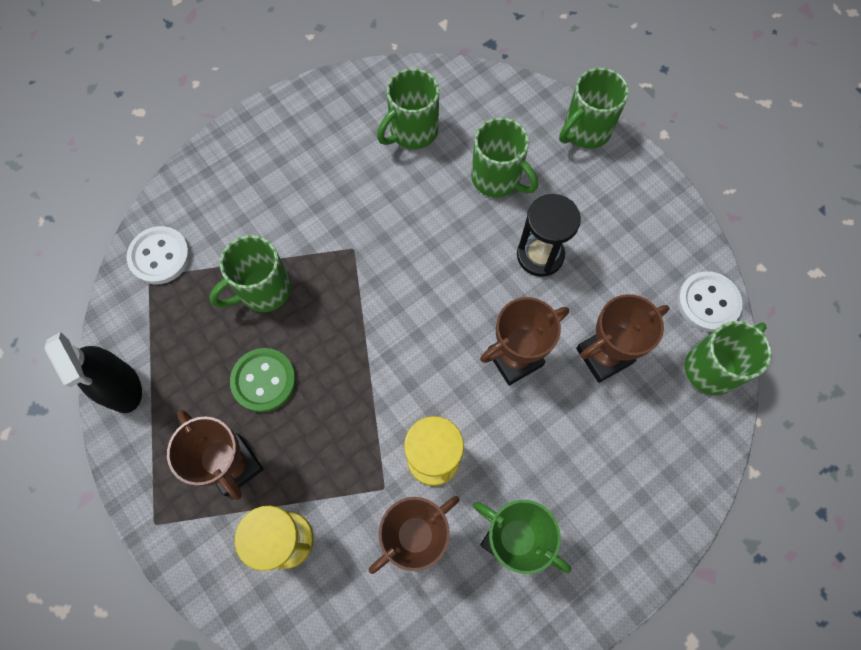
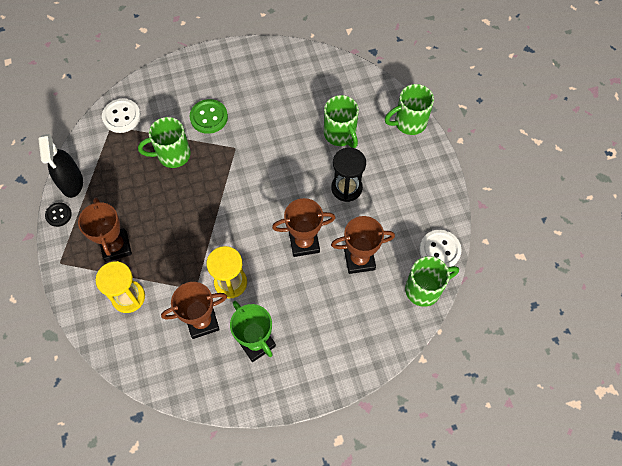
camera: 20 degrees right, 5 degrees down
green button [230,348,296,413] -> green button moved to [190,99,228,134]
green mug [377,68,439,149] -> none
none -> black button [45,202,72,227]

